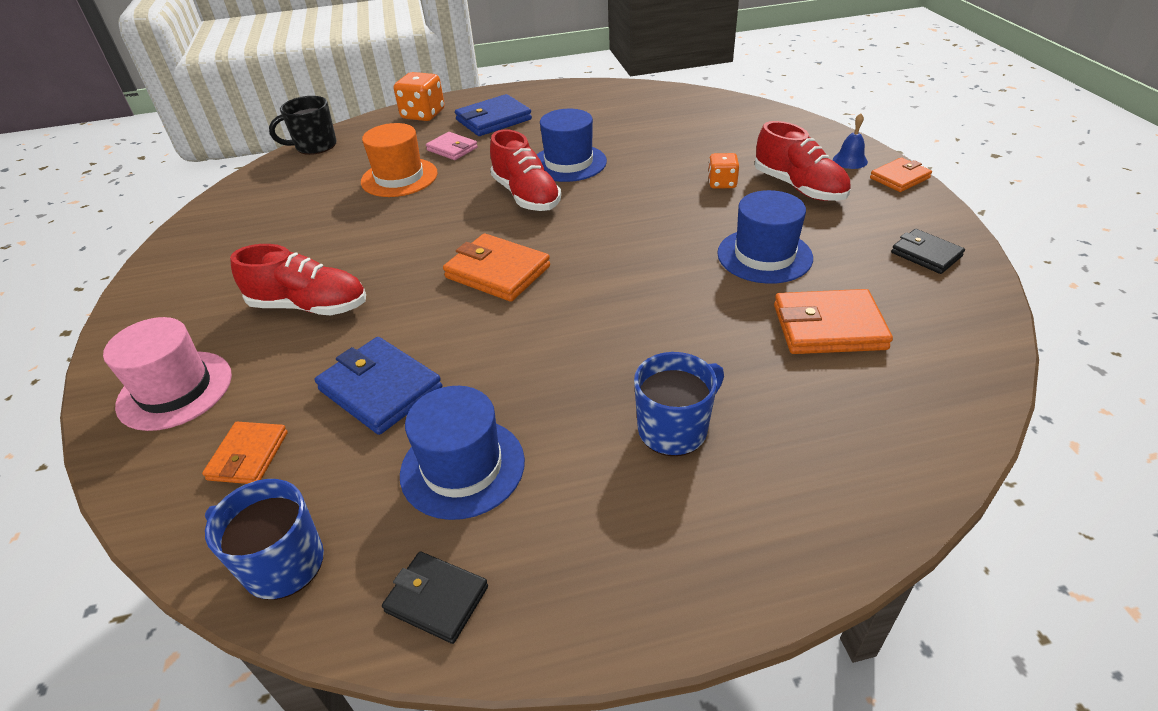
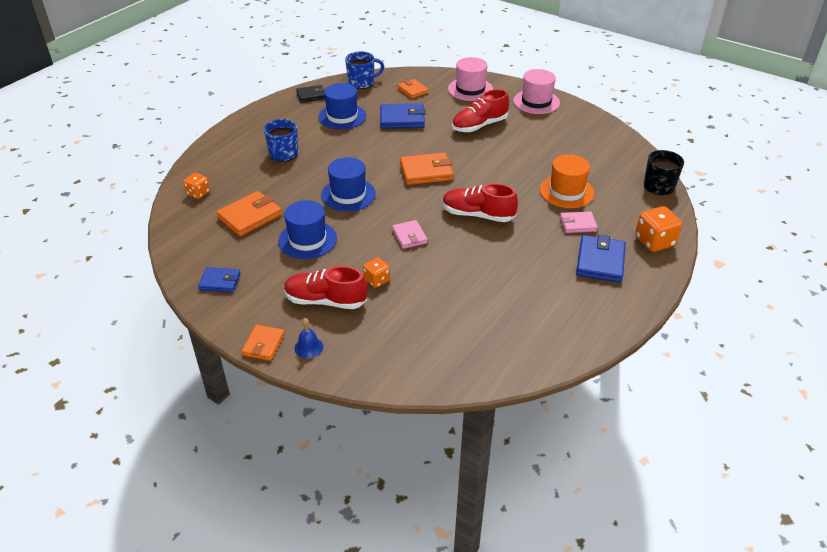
camera: 135 degrees right, 0 degrees up
blue hat [537,109,607,182] -> blue hat moved to [321,157,376,212]
black wallet [891,229,965,274] -> blue wallet [198,267,241,293]
none -> orange dice [183,173,210,199]
none -> pink wallet [392,220,428,249]
none -> pink hat [513,69,560,114]

